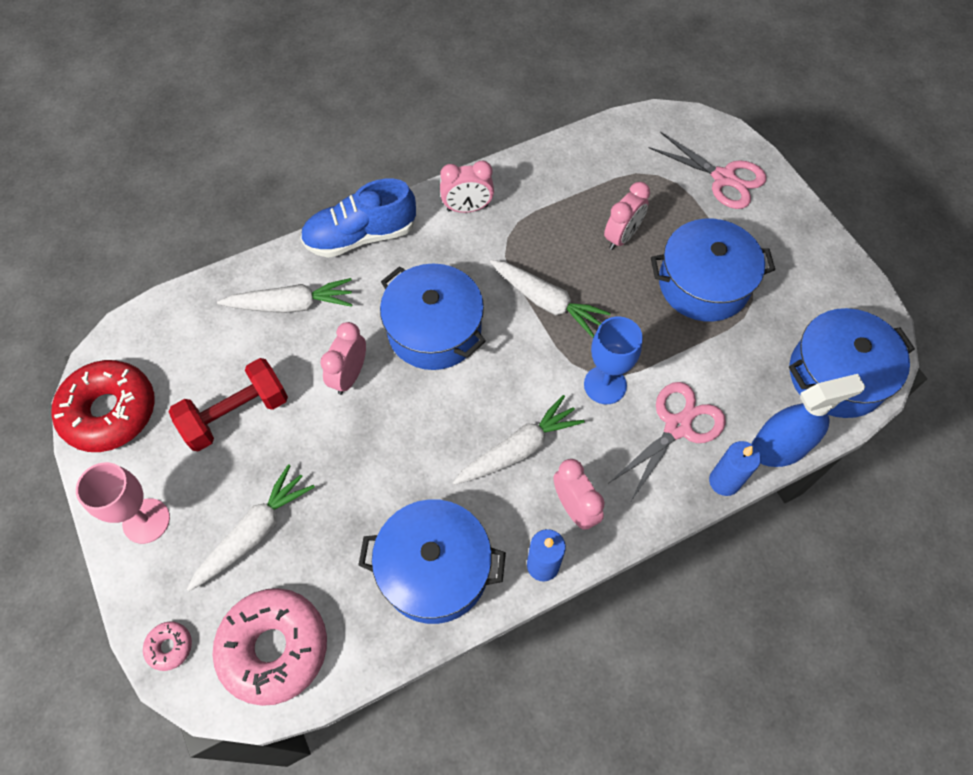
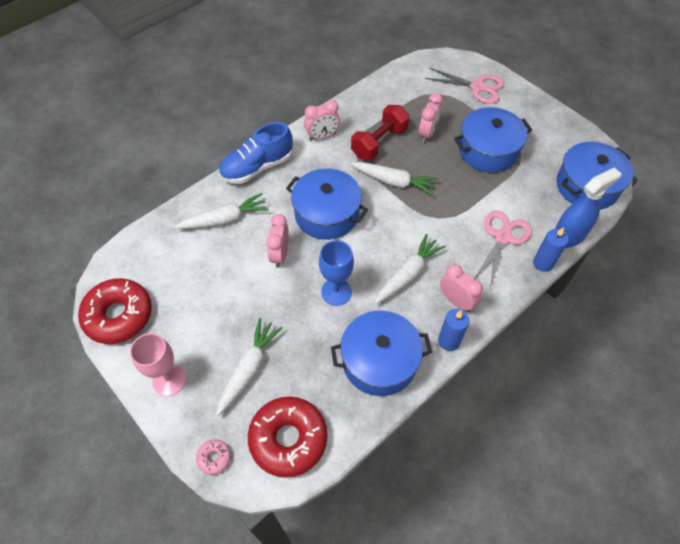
camera: 15 degrees left, 5 degrees down
red dumbbell [169,358,288,452] -> red dumbbell moved to [351,105,409,160]
pink donut [213,588,327,706] -> red donut [248,396,327,478]
blue goblet [584,316,643,404] -> blue goblet moved to [319,240,354,306]

